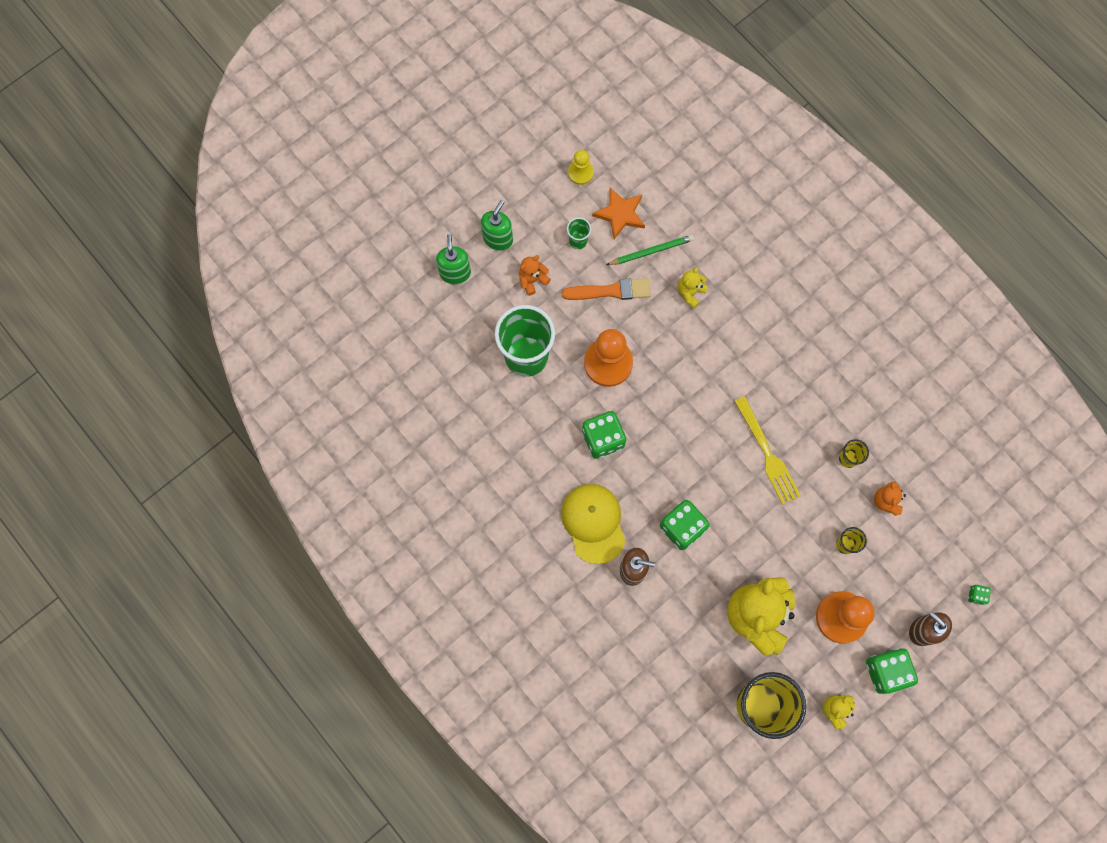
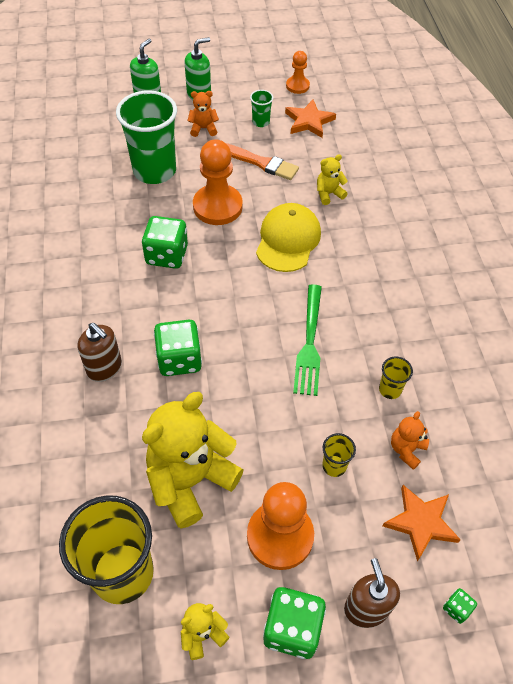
camera: 30 degrees right, 20 degrees down
yellow cap [561,484,626,564] -> yellow cap moved to [256,203,321,272]
yellow pawn [568,150,594,185] -> orange pawn [286,51,310,94]
green pencil [606,235,694,265] -> none
yellow fork [734,396,801,505] -> green fork [293,285,322,396]
none -> orange star [383,485,461,561]

